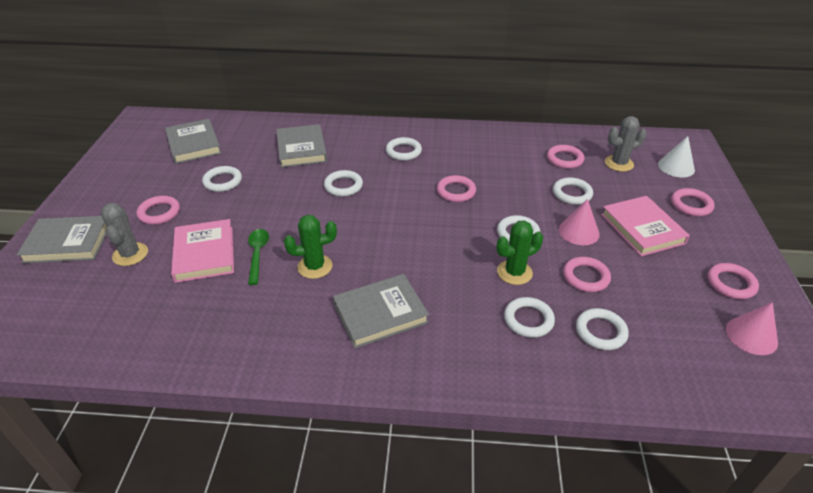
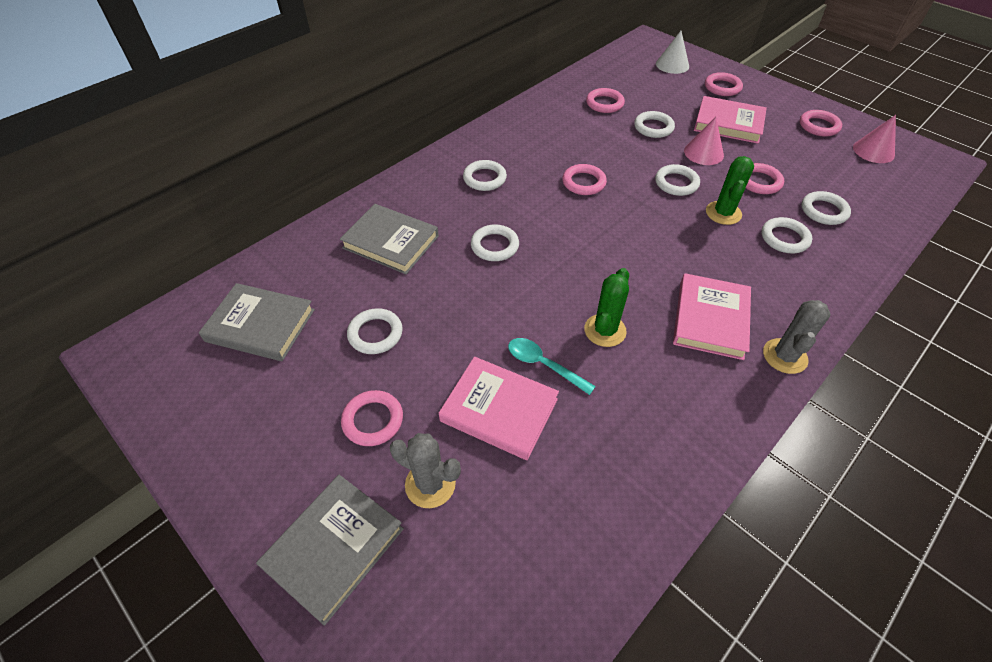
camera: 50 degrees left, 10 degrees up
green spoon [248,229,269,285] -> turquoise spoon [508,338,596,395]
grey book [333,274,429,348] -> pink book [673,273,751,360]
grey cactus [605,116,647,172] -> grey cactus moved to [763,300,831,374]

